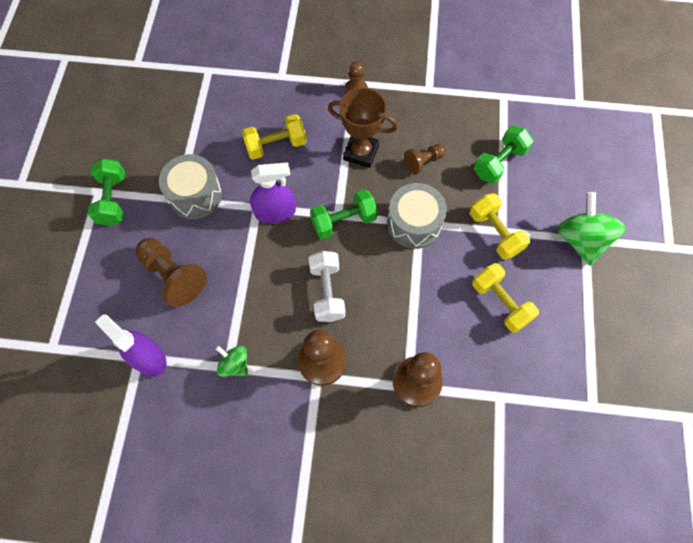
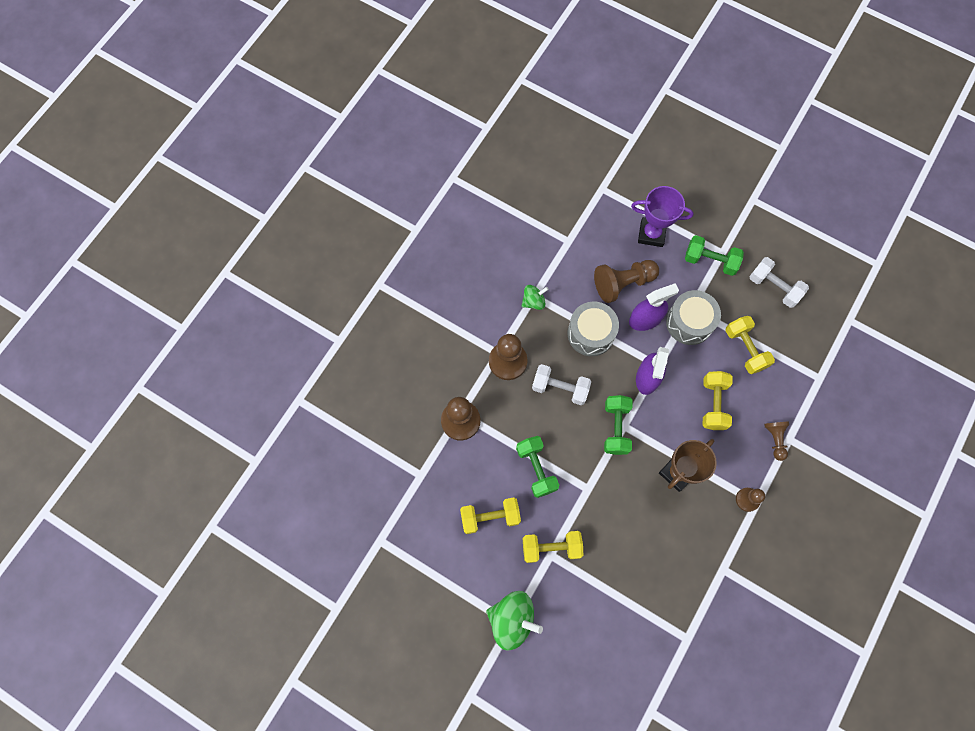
camera: 115 degrees right, 5 degrees up
purple spray bottle [95,314,167,376] -> purple spray bottle moved to [629,283,679,331]
grey drum [387,183,447,249] -> grey drum moved to [568,301,619,356]
brown pawn [404,144,446,174] -> brown pawn moved to [764,421,789,461]
green dumbbell [474,125,533,184] -> green dumbbell moved to [516,436,559,498]
none -> purple trophy [631,186,694,247]
none -> yellow dumbbell [725,316,775,374]
none -> white dumbbell [749,257,809,308]

